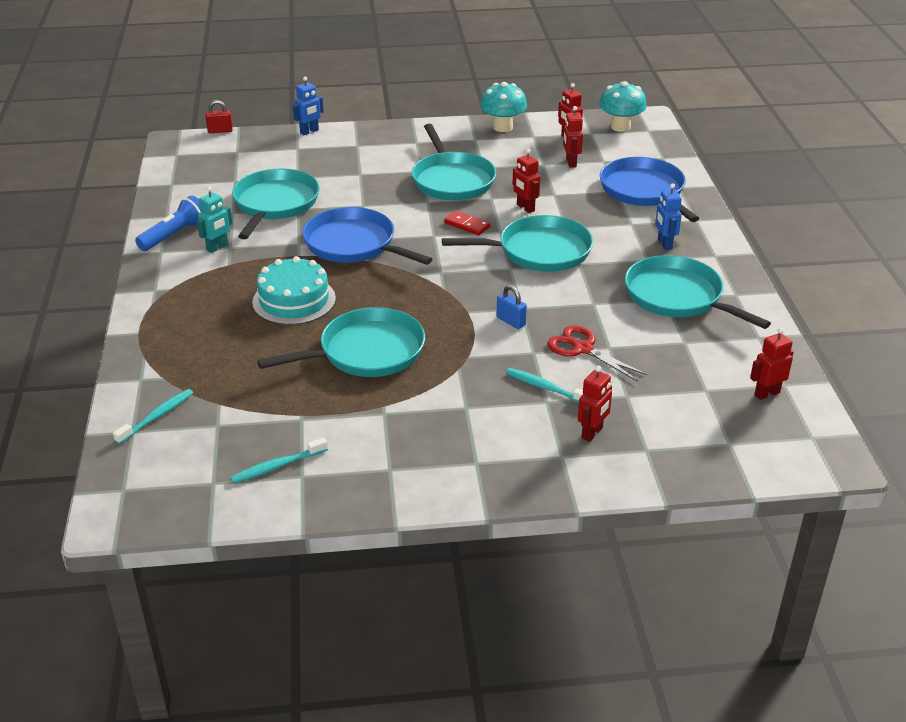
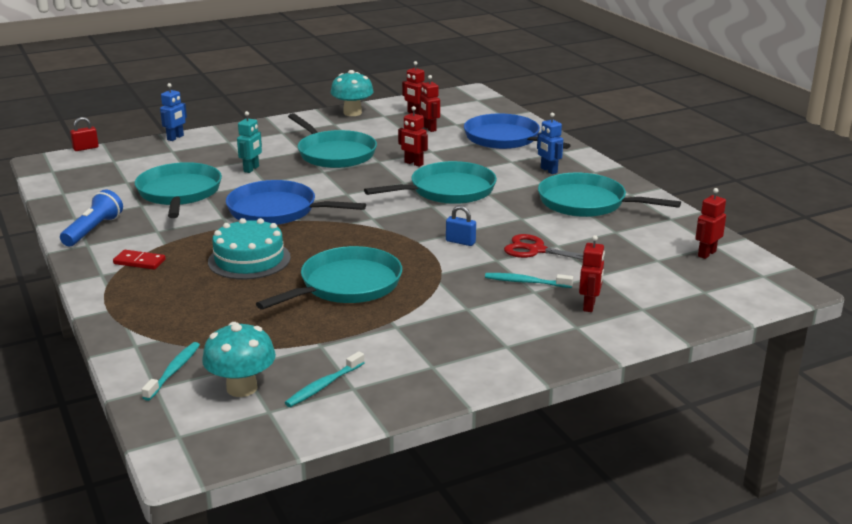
camera: 20 degrees left, 10 degrees down
turquoise robot [197,187,233,253] -> turquoise robot moved to [237,111,262,173]
red domino [444,211,490,236] -> red domino moved to [113,250,166,270]
turquoise mushroom [599,81,647,132] -> turquoise mushroom moved to [202,322,276,397]

